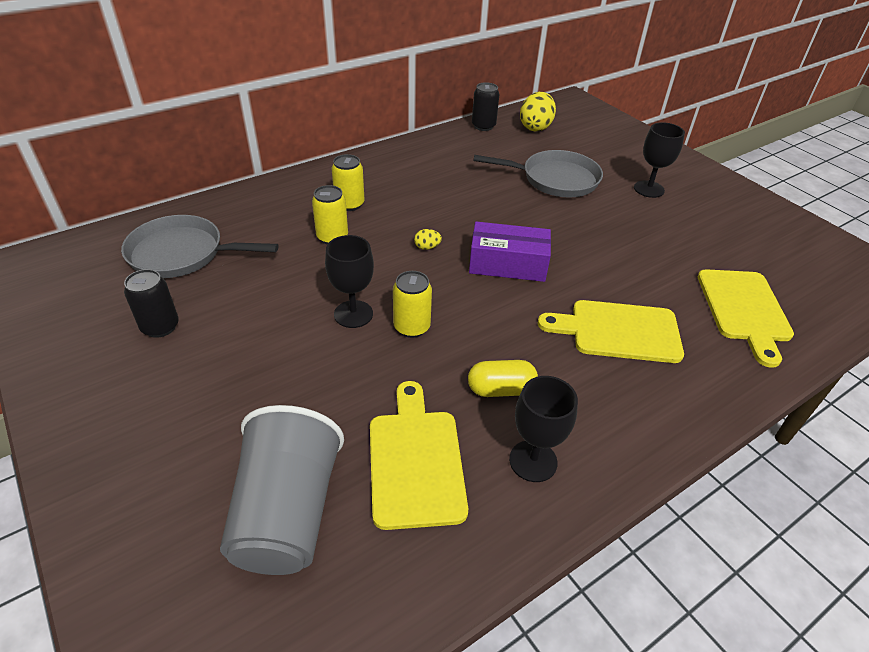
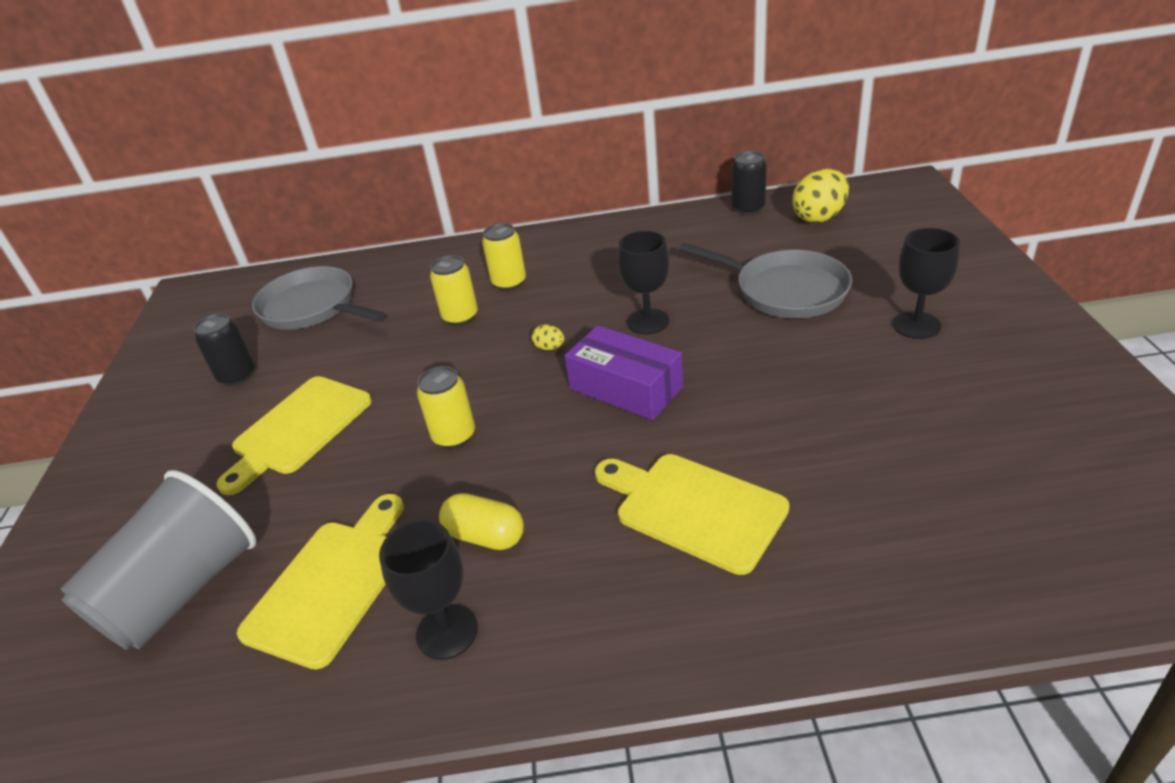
camera: 35 degrees right, 5 degrees down
black goblet [325,235,374,328] -> black goblet moved to [618,231,670,334]
yellow cutting board [698,269,794,368] -> yellow cutting board moved to [216,376,372,495]

